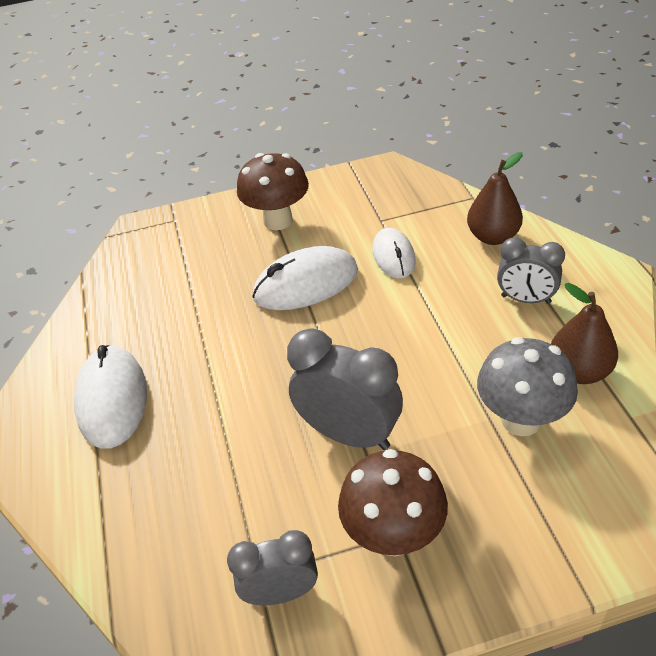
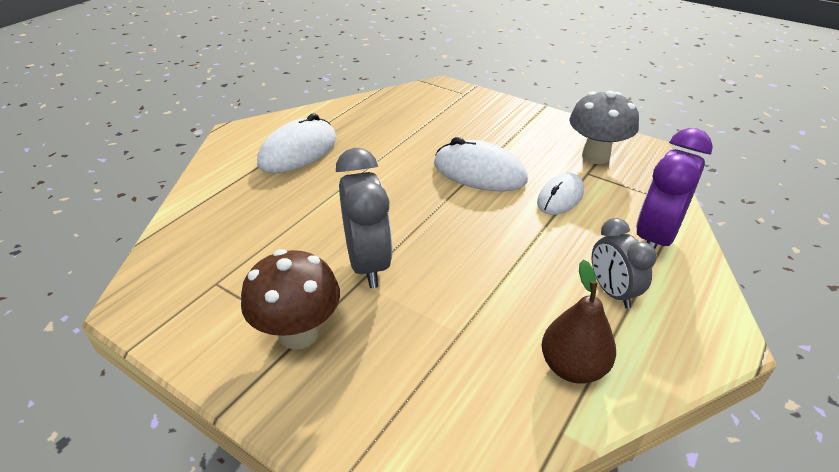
camera: 45 degrees right, 5 degrees down
grey clock [227,530,318,605] -> none
brown mushroom [237,153,309,230] -> none
brown pear [467,152,523,245] -> purple clock [636,128,713,249]
grey mushroom [477,337,578,436] -> grey mushroom moved to [569,91,639,164]

